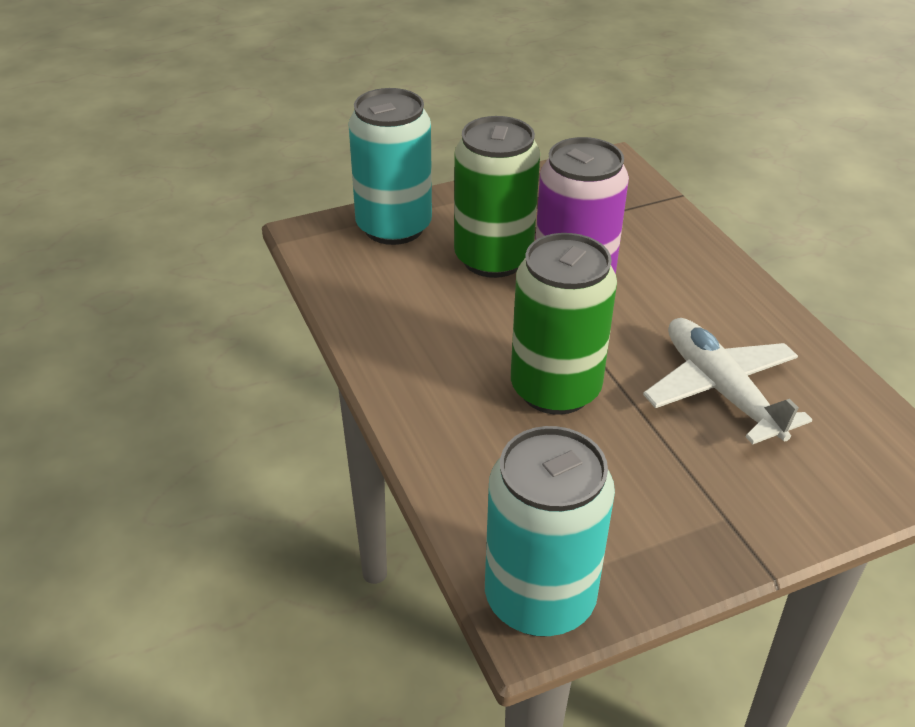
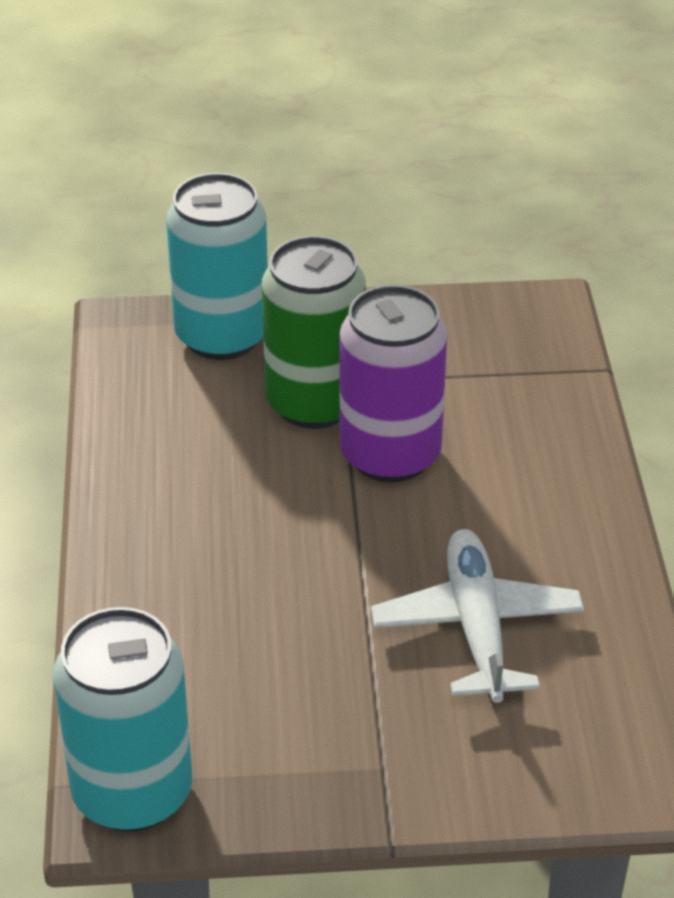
camera: 20 degrees right, 0 degrees up
green can [511,233,617,415] -> none

